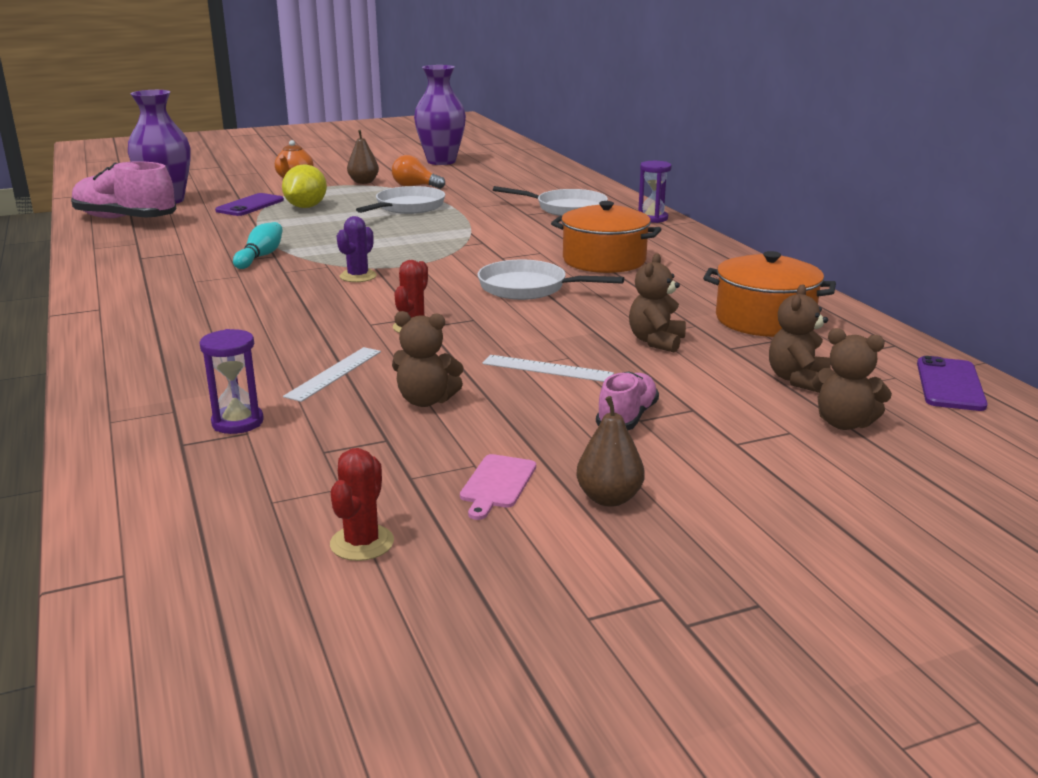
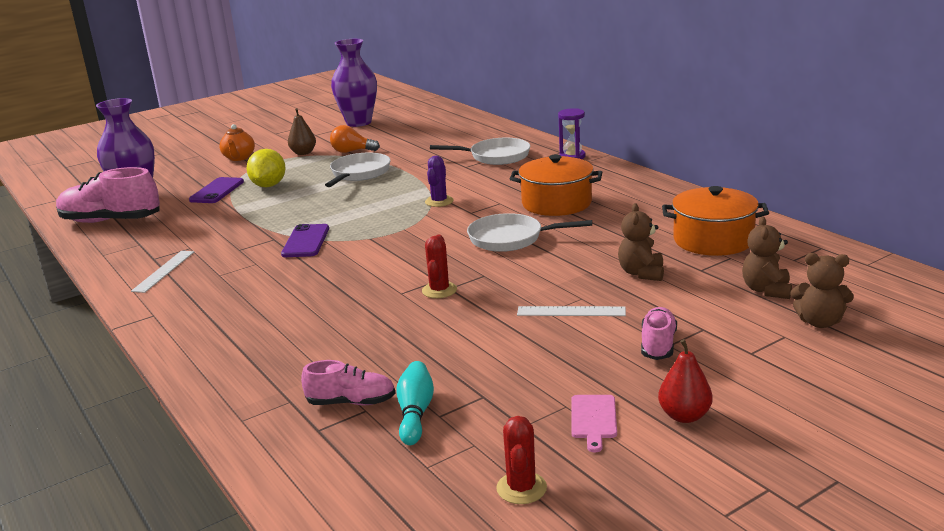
camera: 10 degrees left, 0 degrees up
purple hourglass [199,329,264,434] -> pink shoe [301,360,396,405]
turquoise bowling pin [233,222,283,269] -> turquoise bowling pin moved to [397,361,434,445]
white ruler [283,347,381,402] -> white ruler moved to [131,251,194,293]
purple cactus [337,216,377,282] -> purple cactus moved to [425,156,454,207]
brown teddy bear [392,311,464,407] -> none
brown pear [576,396,645,507] -> red pear [658,339,713,423]
purple phone [917,356,988,411] -> purple phone moved to [281,224,329,257]

